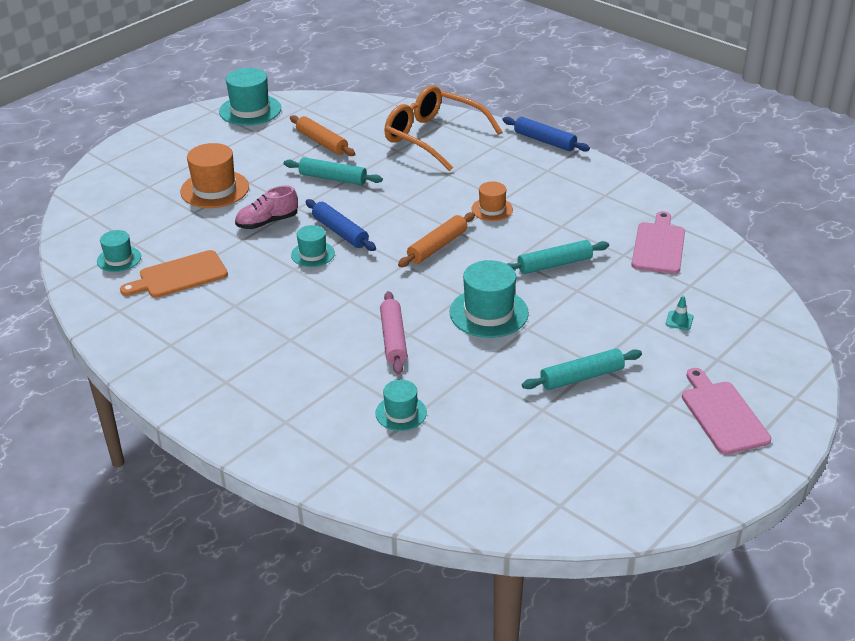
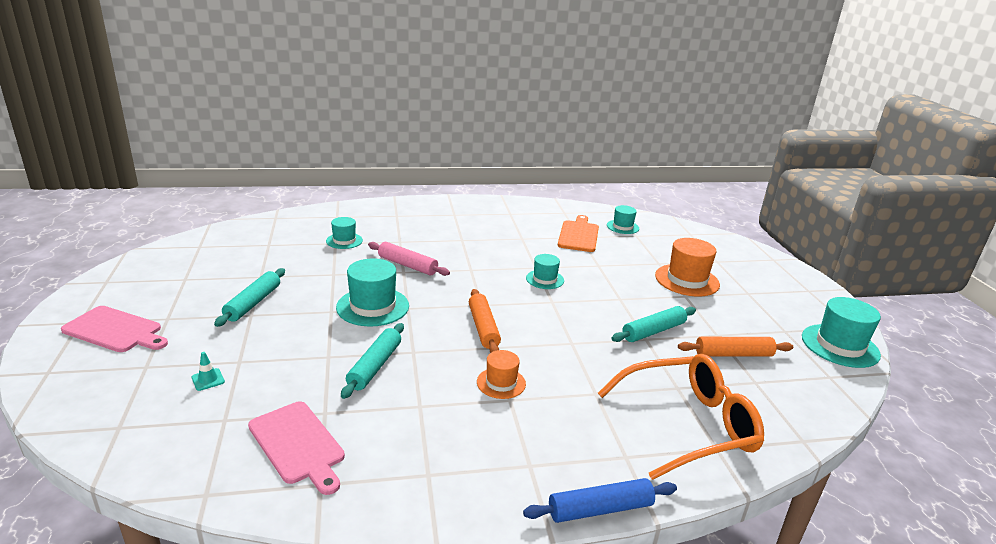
camera: 125 degrees right, 10 degrees down
pink shoe [235,185,298,229] -> none
blue rolling pin [306,199,376,251] -> none

